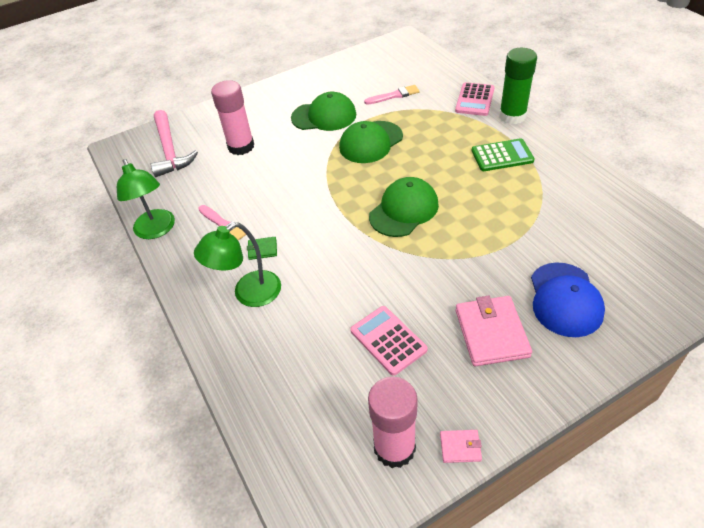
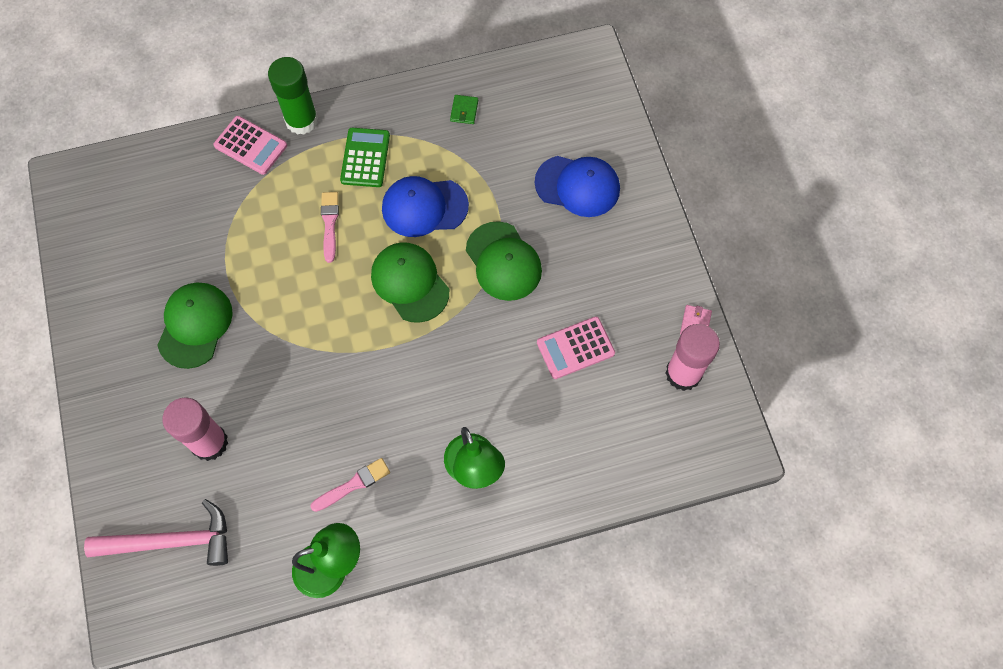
camera: 80 degrees left, 20 degrees up
green wallet [247,237,277,260] -> green wallet moved to [450,95,478,124]
green cap [339,121,403,163] -> green cap moved to [466,221,542,301]
pink brush [364,85,419,105] -> pink brush moved to [321,192,339,263]
pink wallet [456,295,532,366] -> none
none -> blue cap [382,176,469,237]

